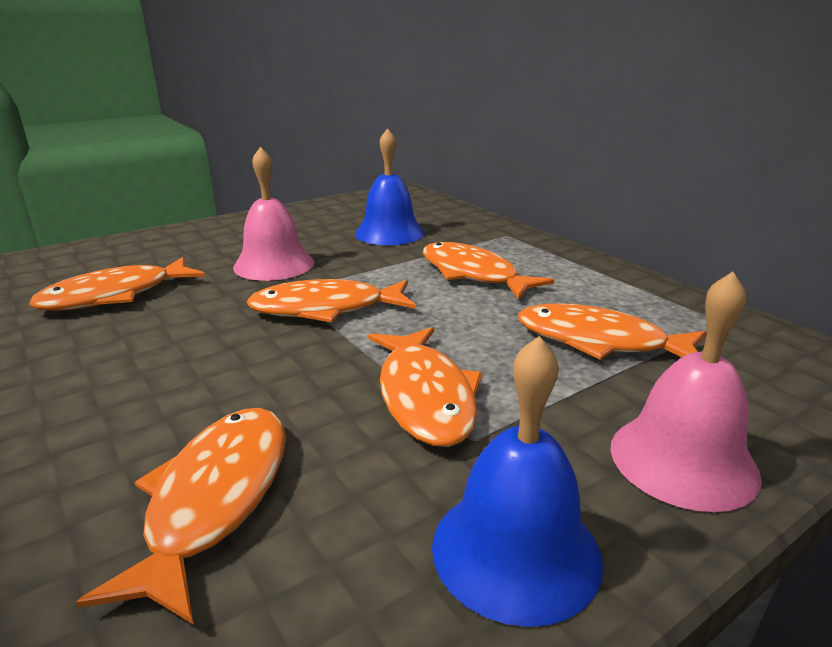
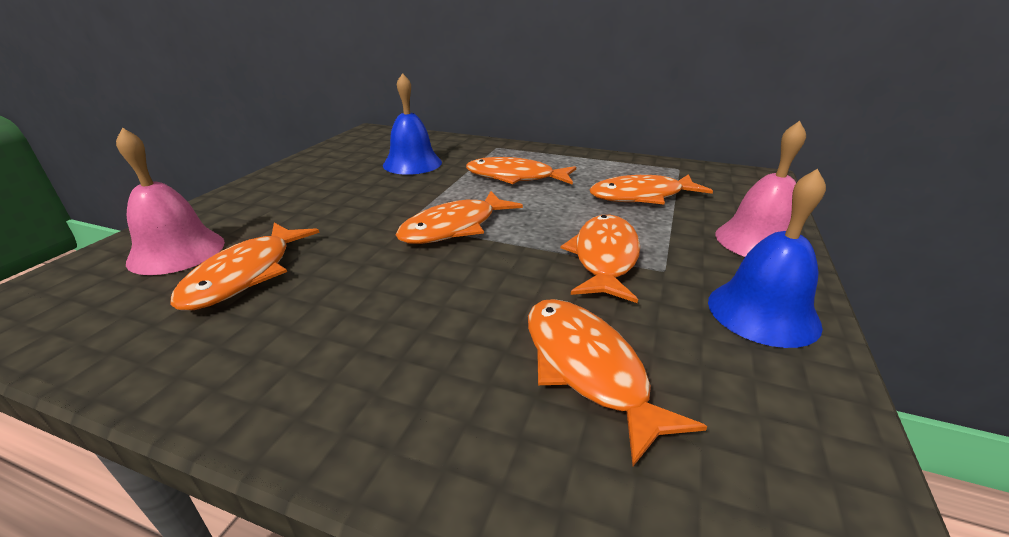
camera: 35 degrees left, 5 degrees up
pink bell [233,147,314,281] -> pink bell moved to [116,127,225,275]
orange fish [368,327,483,447] -> orange fish turned 120 degrees counterclockwise [561,215,640,303]

